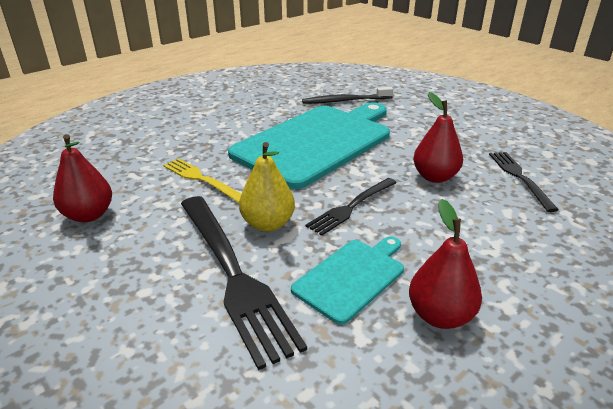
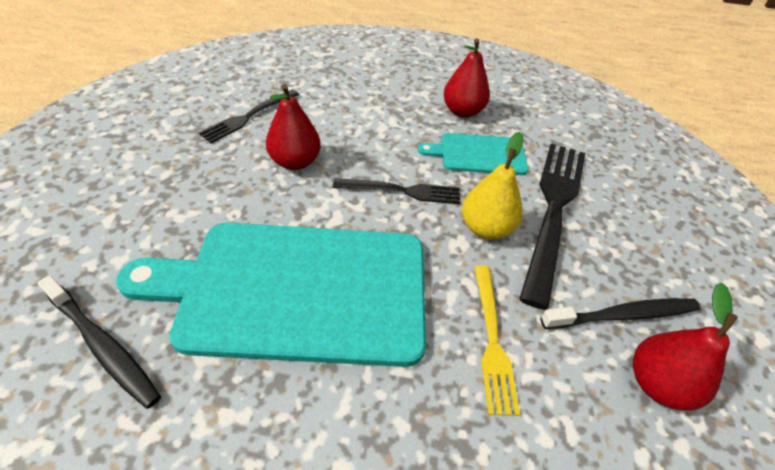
camera: 135 degrees left, 15 degrees up
none -> black toothbrush [540,298,700,329]

